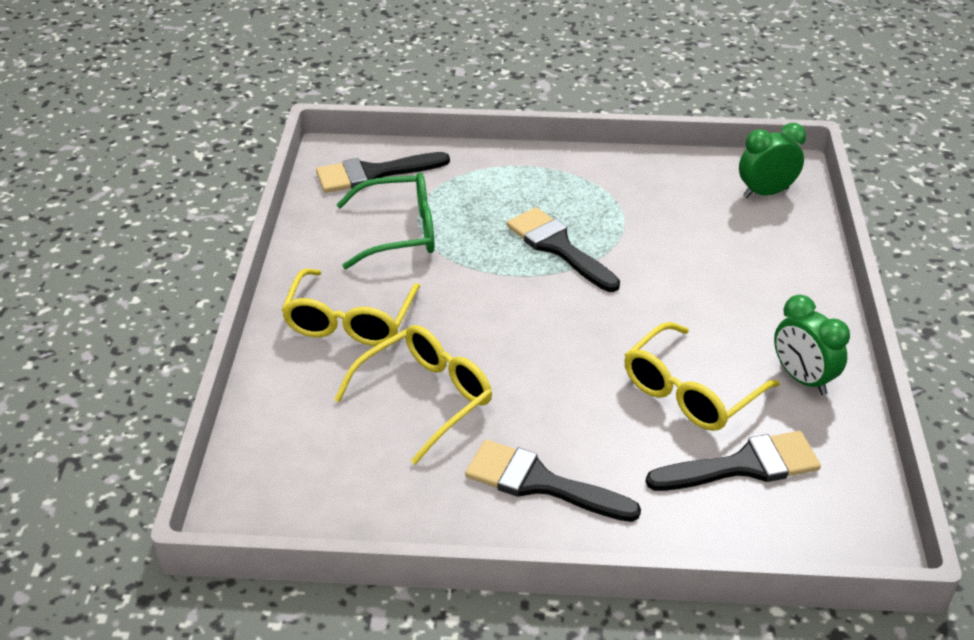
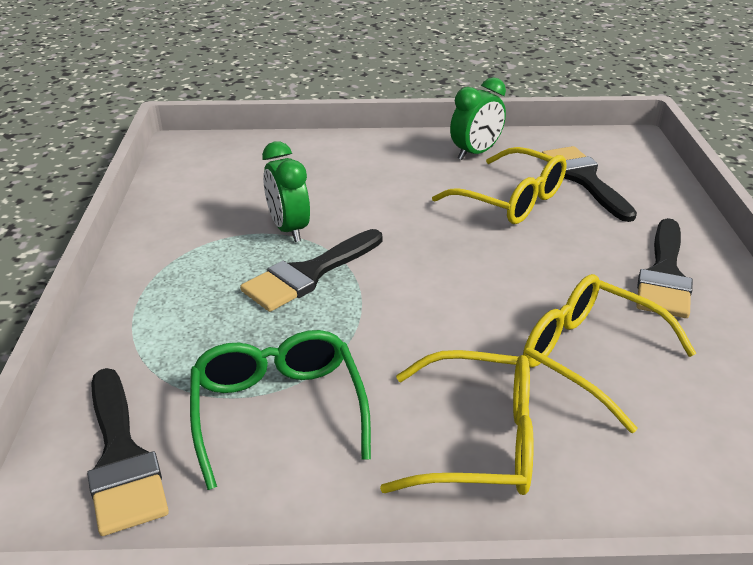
camera: 95 degrees left, 5 degrees down
green clock [739,123,806,198] -> green clock moved to [262,141,310,242]

